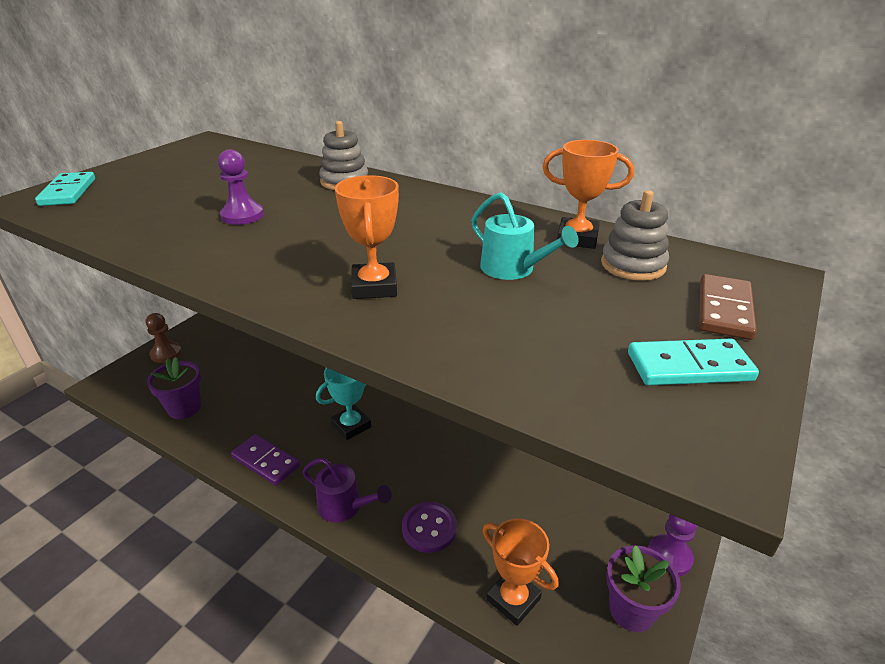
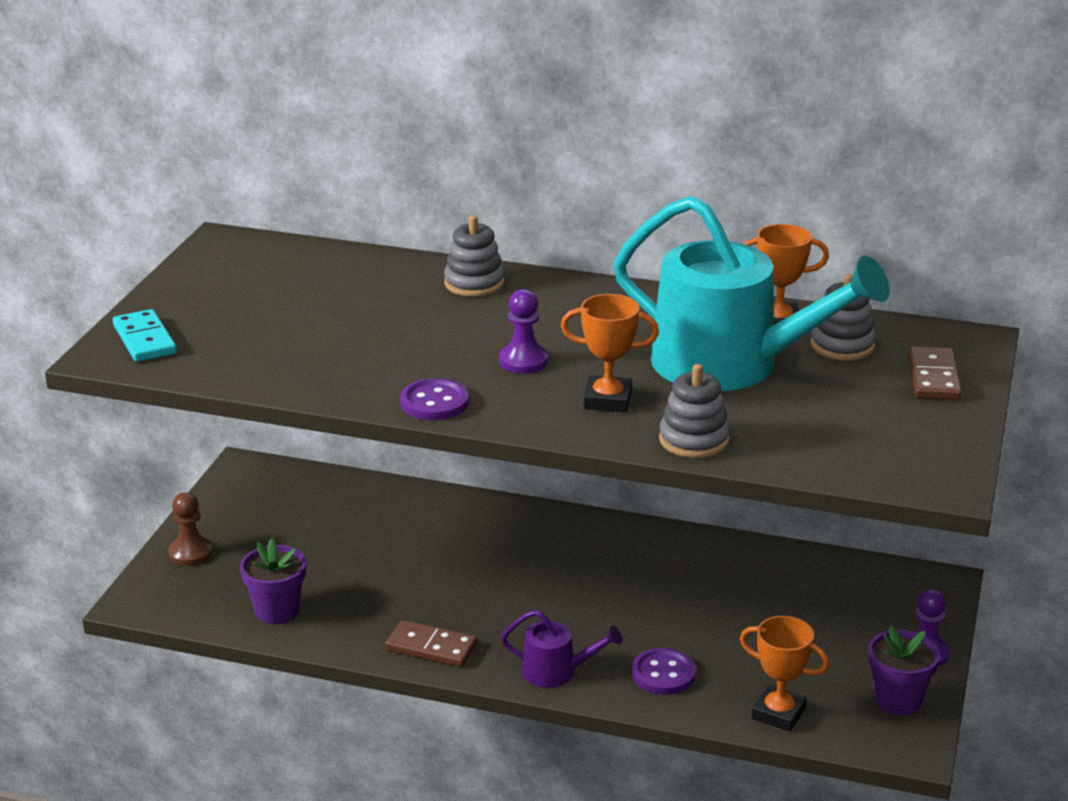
camera: 15 degrees left, 5 degrees down
purple pawn [218,149,264,225] -> purple pawn moved to [499,289,548,374]
purple domino [231,434,300,486] -> brown domino [385,620,477,667]
turquoise trophy [316,368,371,440] -> none
orange trophy [335,175,399,299] -> orange trophy turned 60 degrees counterclockwise [561,294,659,412]
turquoise watering can [471,192,579,280] -> turquoise watering can [613,195,890,391], size x2.27
turquoise domino [628,339,759,385] -> none
none -> purple button [400,378,469,420]
none -> grey stacking toy [659,364,730,458]

